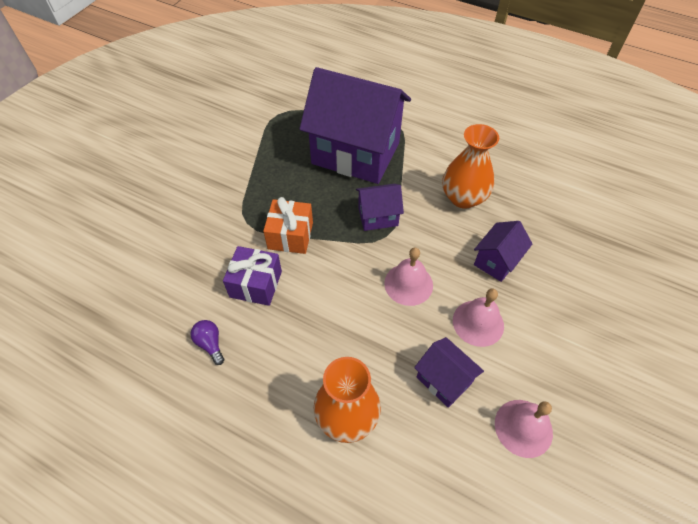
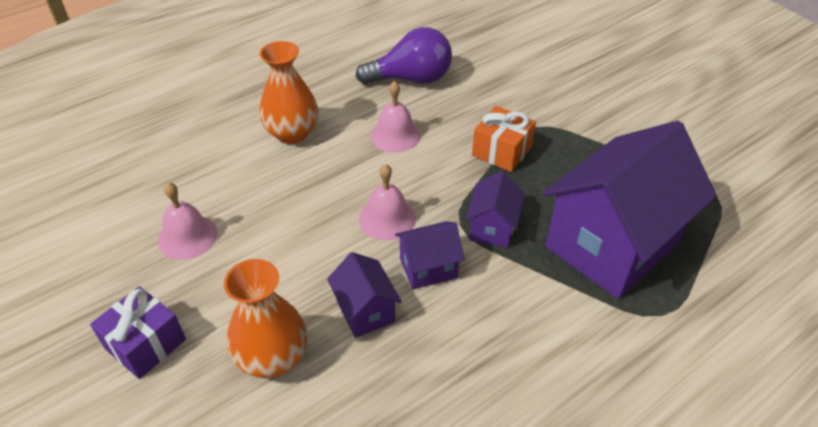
camera: 115 degrees right, 10 degrees down
purple light bulb [190,320,224,365] -> purple light bulb [356,27,452,85], size x2.26
purple gift [223,246,282,306] -> purple gift moved to [90,286,186,379]
purple house [414,337,484,408] -> purple house moved to [395,221,465,289]
orange vase [443,124,499,209] -> orange vase moved to [224,259,308,378]
pink bell [453,289,504,347] -> pink bell moved to [370,81,421,153]

